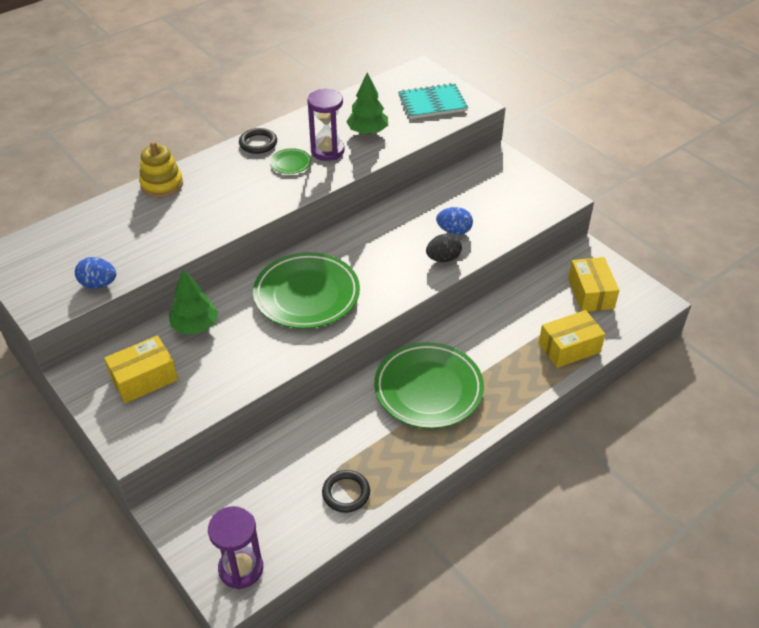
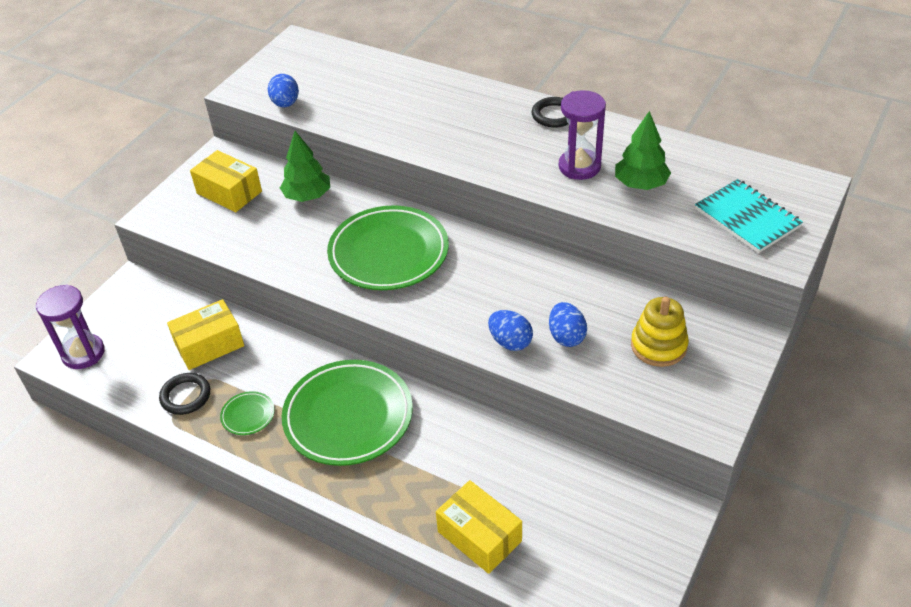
camera: 70 degrees right, 0 degrees up
yellow stacking toy [139,141,183,198] -> yellow stacking toy moved to [631,297,689,367]
green plate [270,148,311,174] -> green plate moved to [220,391,275,435]
black egg [426,234,462,262] -> blue egg [488,310,533,351]
yellow box [568,257,619,312] -> yellow box moved to [167,299,244,370]

